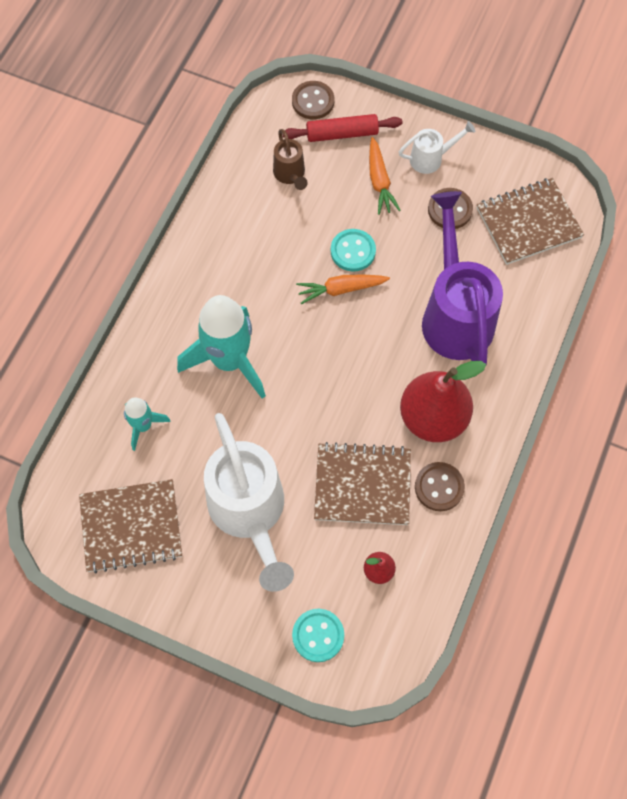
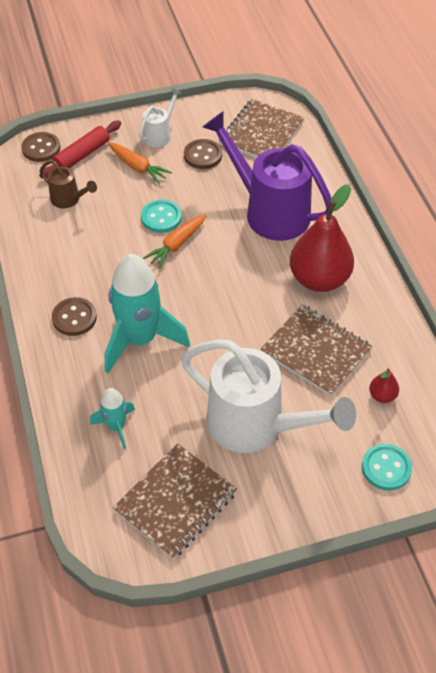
camera: 40 degrees left, 15 degrees down
brown notebook [314,442,411,525] -> brown notebook turned 75 degrees clockwise [261,304,372,396]
brown button [415,462,465,511] -> brown button moved to [52,297,97,336]

